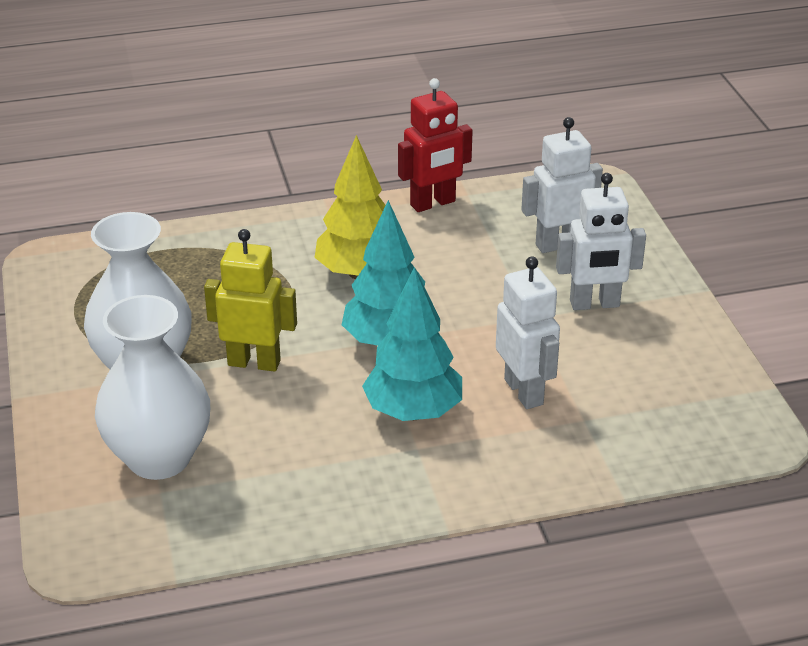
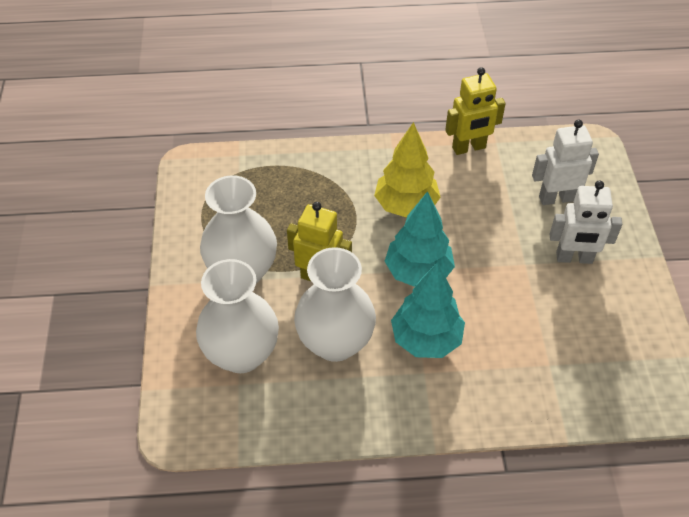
camera: 10 degrees right, 15 degrees up
red robot [398,78,473,212] -> yellow robot [445,67,506,155]
white robot [496,257,560,409] -> none
none -> white vase [294,247,376,362]

